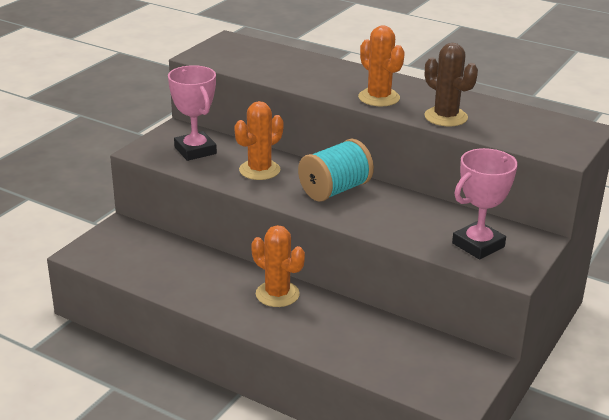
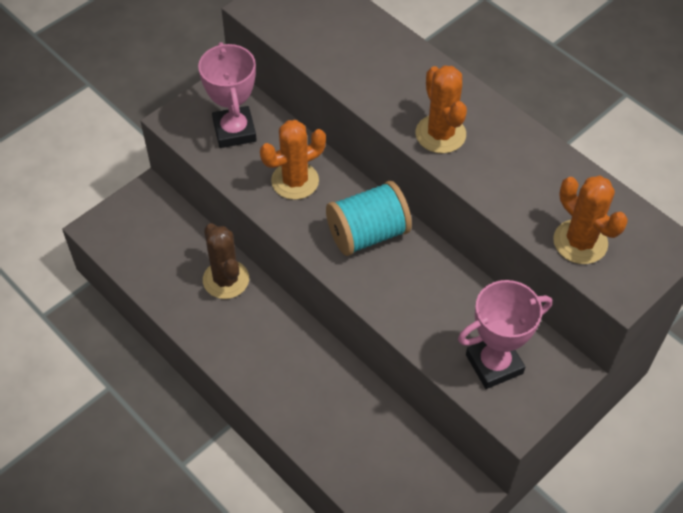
camera: 15 degrees right, 25 degrees up
orange cactus [251,225,305,307] -> orange cactus moved to [553,176,628,264]
brown cactus [424,43,478,126] -> brown cactus moved to [203,223,249,299]

